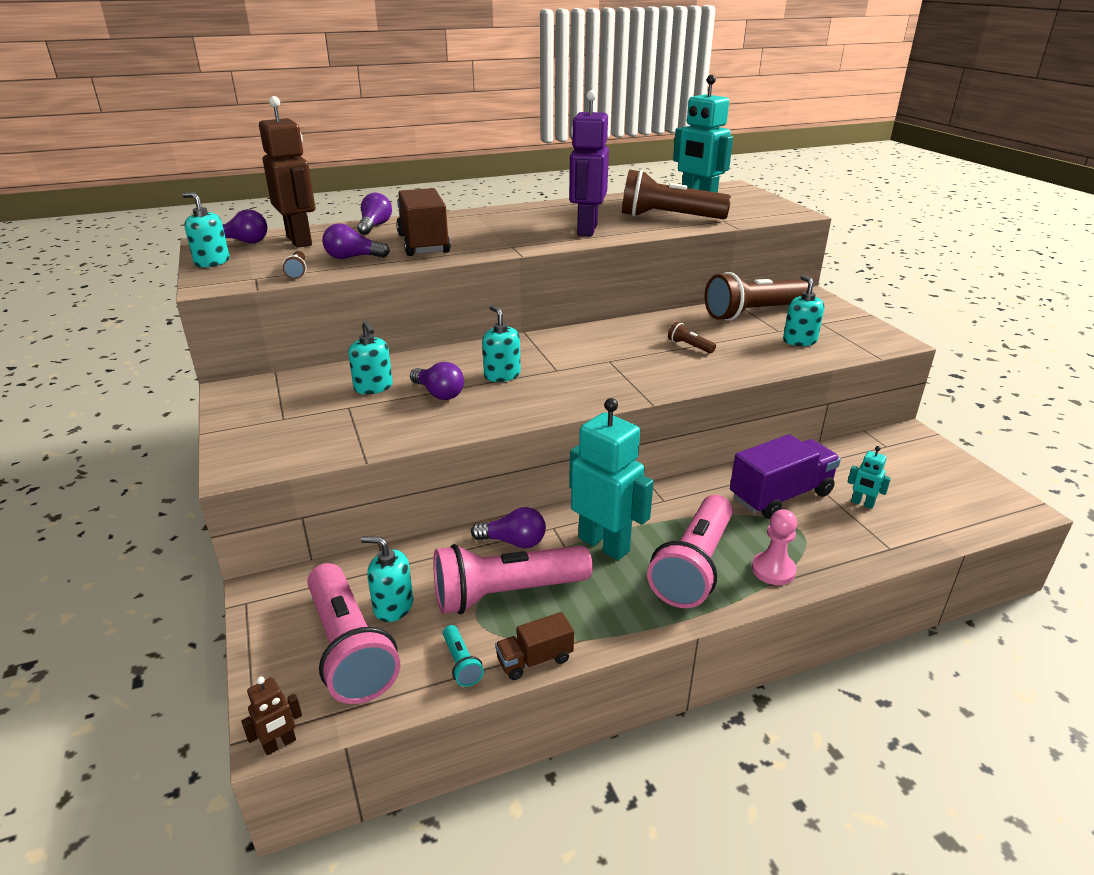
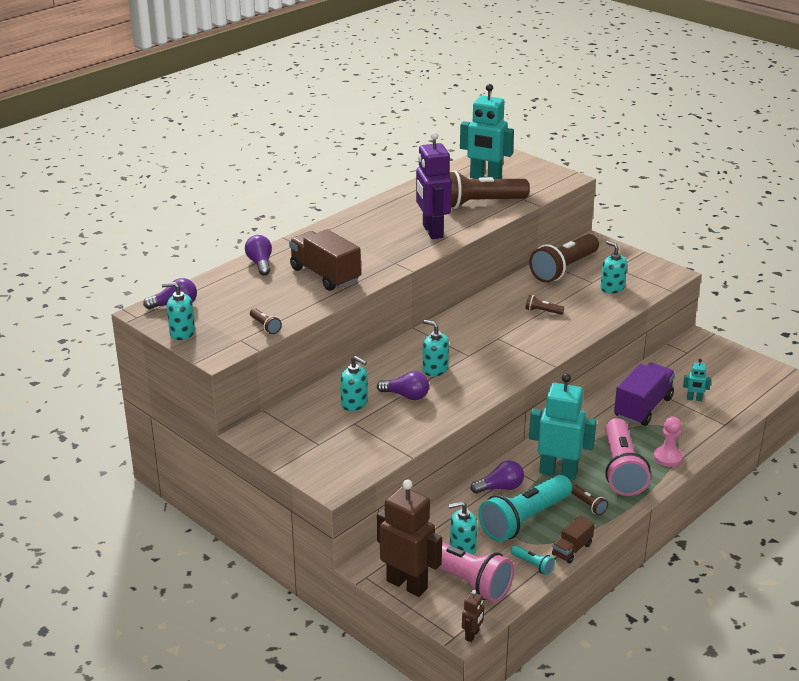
camera: 25 degrees left, 0 degrees up
brown robot [259,96,315,248] -> brown robot moved to [377,480,442,597]
purple light bulb [322,223,390,259] -> none
pink flashlight [433,544,593,614] -> turquoise flashlight [478,475,572,542]
none -> brown flashlight [571,485,608,515]

